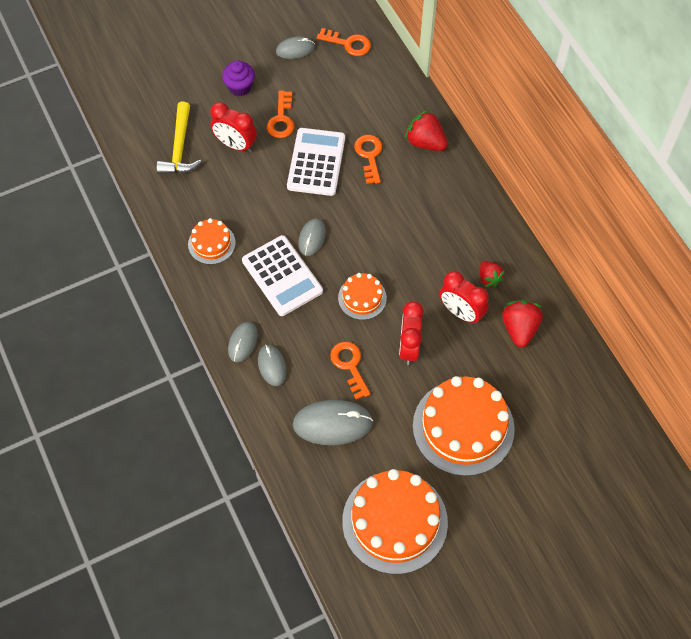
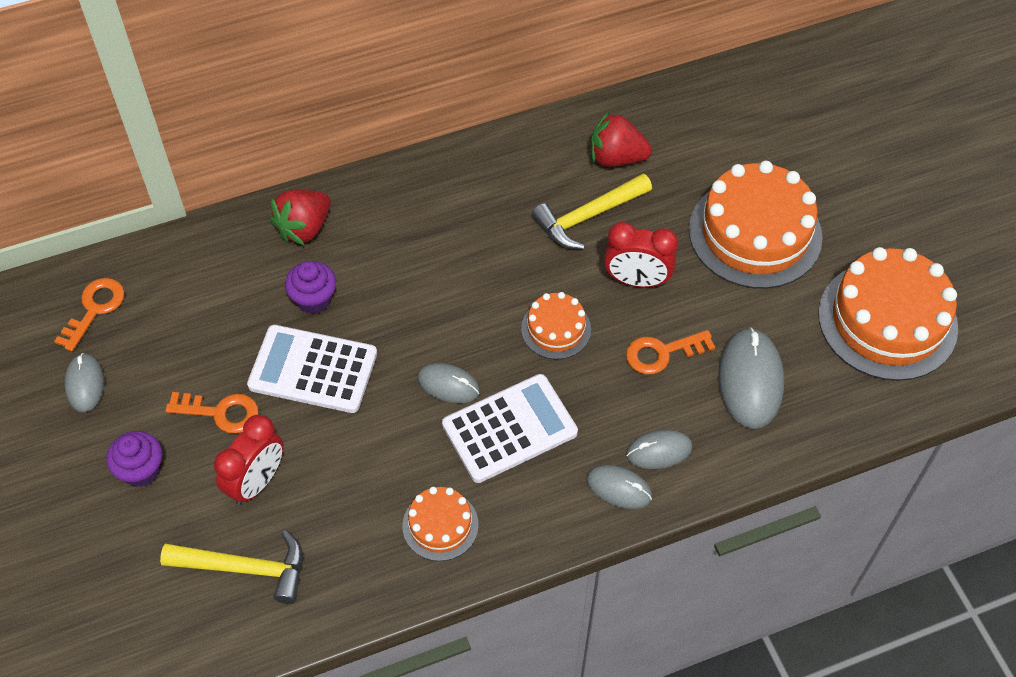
camera: 85 degrees left, 5 degrees down
orange key [354,135,382,184] -> purple cupcake [285,261,336,314]
red clock [440,271,489,324] -> yellow hammer [532,174,652,249]
red strawberry [480,261,505,287] -> none

